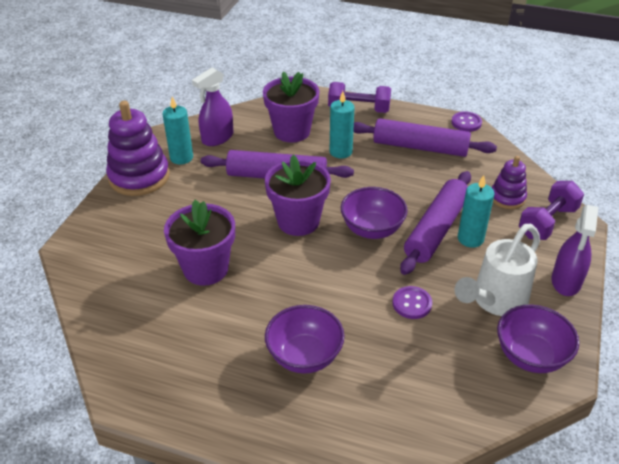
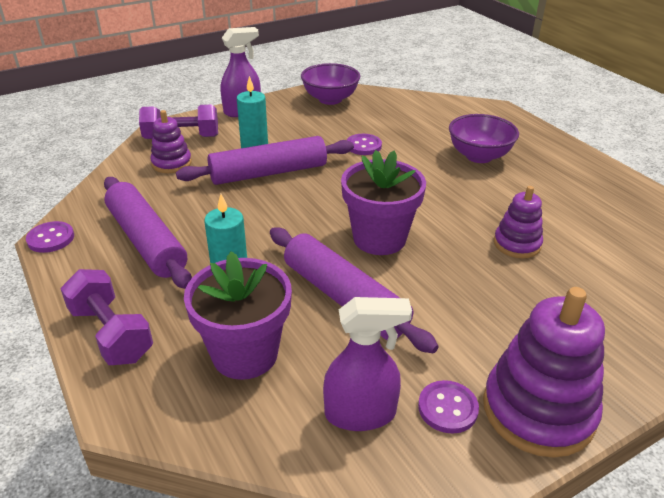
camera: 140 degrees left, 5 degrees down
turquoise candle [162,97,193,165] -> purple button [418,380,479,434]
purple flower pot [164,200,235,286] -> purple stacking toy [494,186,543,259]
purple bowl [341,187,408,239] -> none
white watering can [454,224,540,316] -> none

